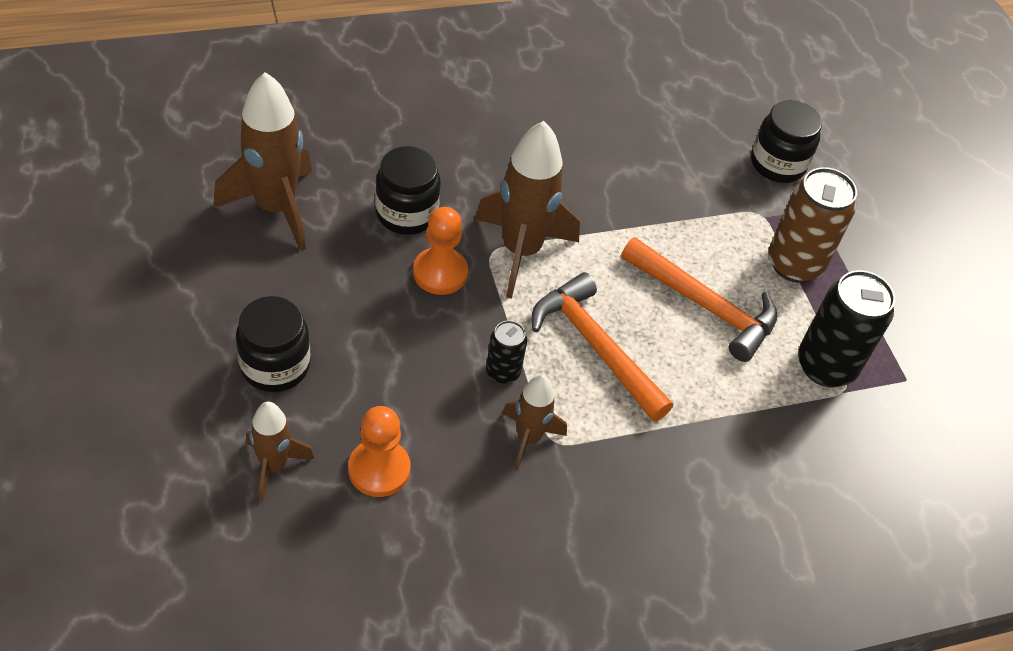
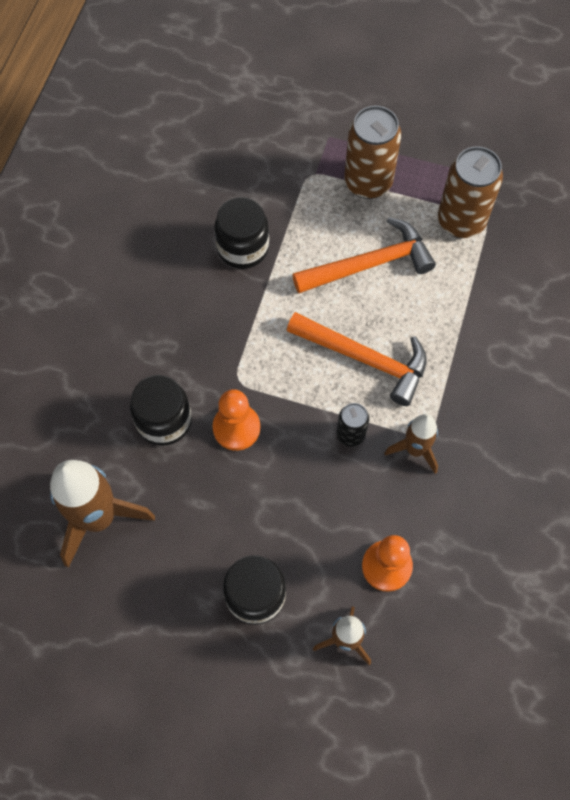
camera: 50 degrees left, 15 degrees up
brown rocket [475,121,580,299] -> none
orange hammer [532,272,673,422] -> orange hammer turned 150 degrees counterclockwise [287,312,426,406]
black jar [751,100,822,183] -> black jar moved to [214,197,269,269]
black can [798,270,895,387] -> brown can [438,146,503,238]

